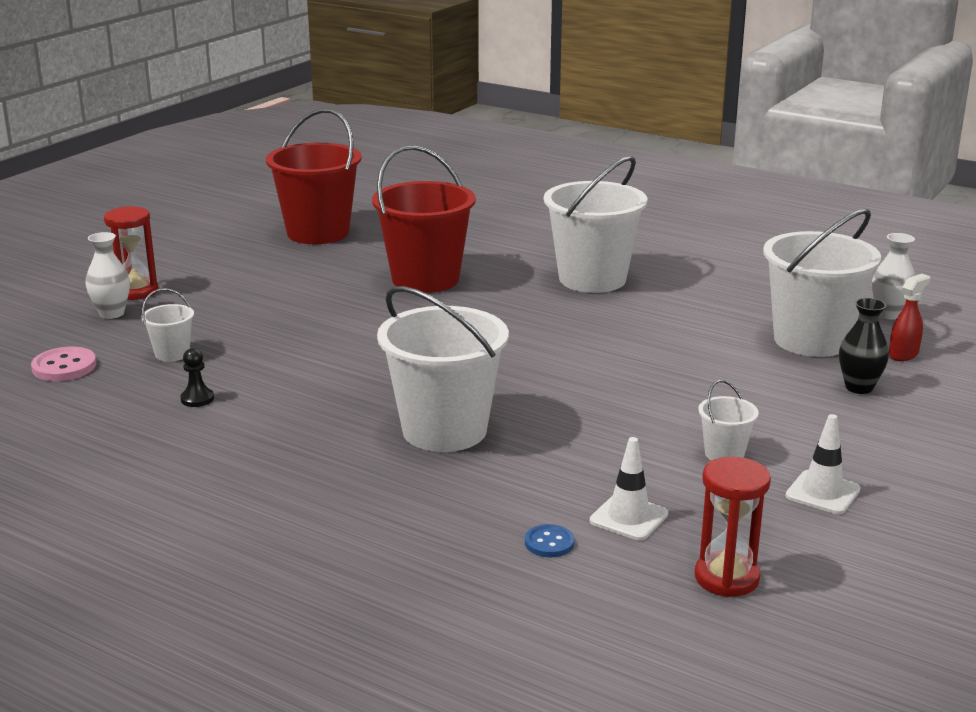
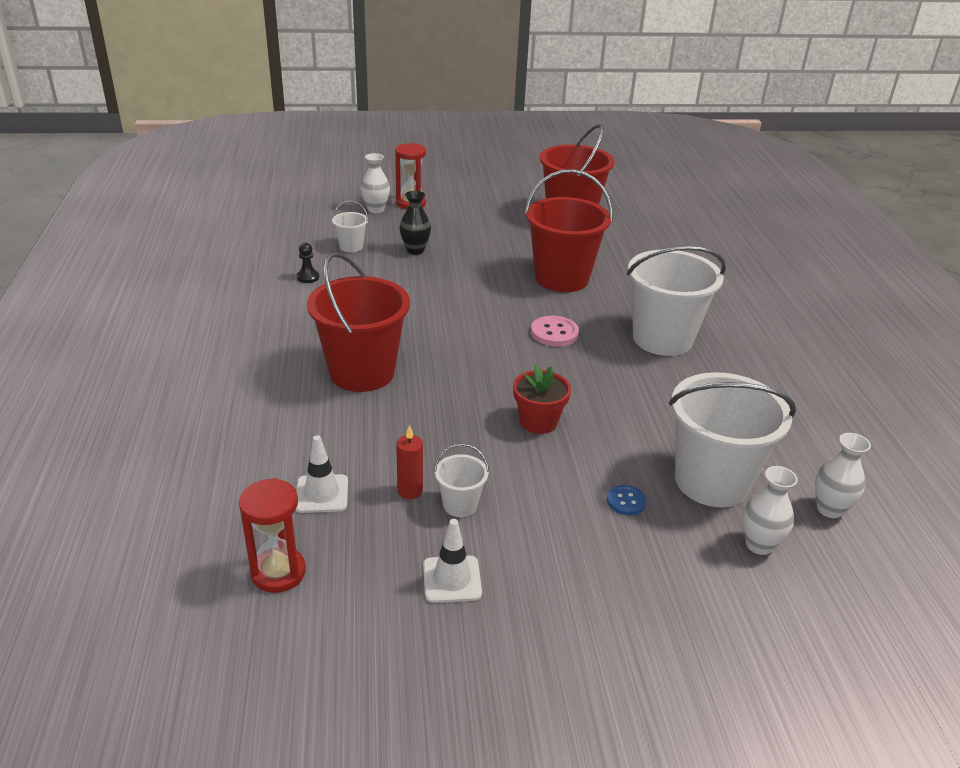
camera: 50 degrees right, 10 degrees up
pink button [31,347,96,381] -> pink button moved to [531,316,579,347]
white bucket [377,286,509,452] -> red bucket [307,252,410,392]
blue button [525,524,574,557] -> blue button moved to [607,485,646,515]
black vase [839,298,889,394] -> black vase moved to [399,191,431,255]
red spray bottle [889,274,930,361] -> white vase [742,466,798,555]
none -> red candle [396,425,423,499]
none -> red flower pot [513,364,571,434]

